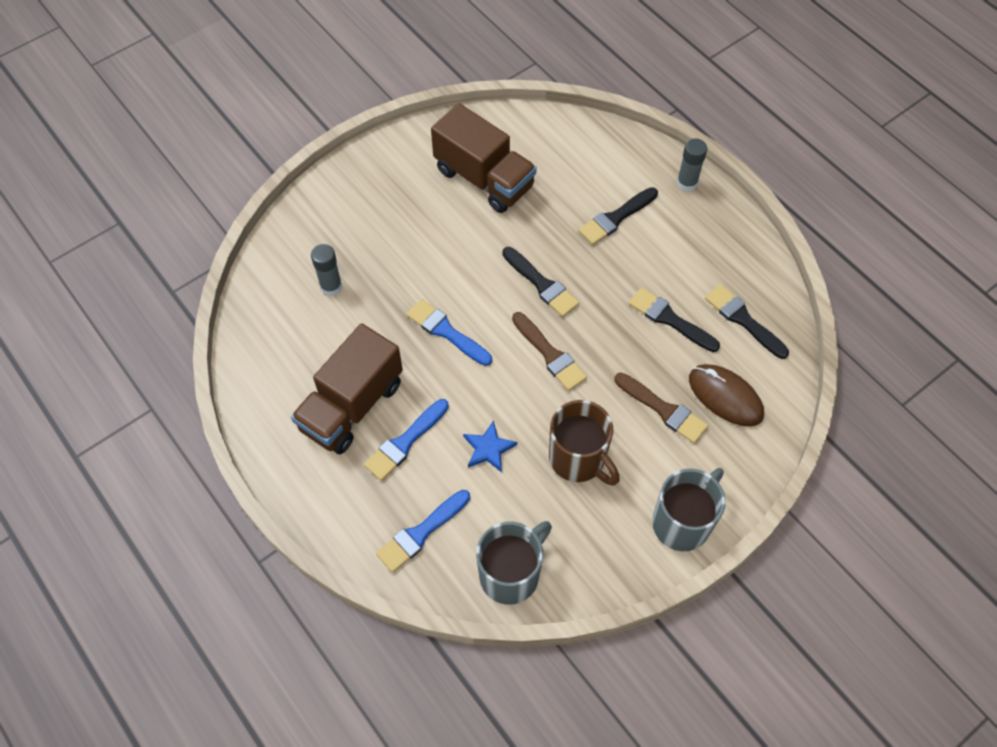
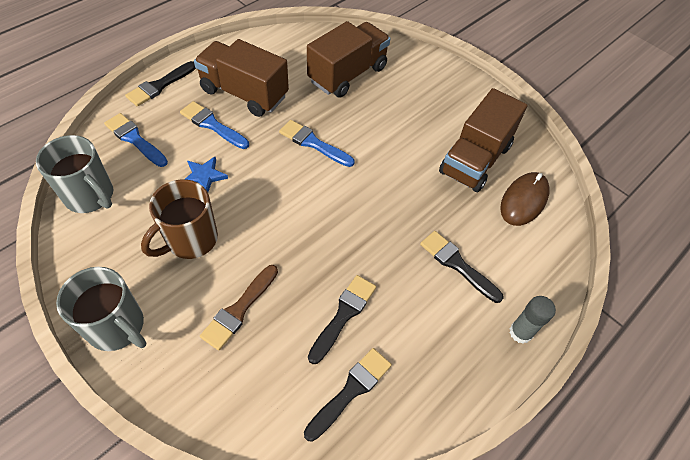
camera: 80 degrees right, 5 degrees down
grey glue stick [311,244,342,296] -> brown truck [307,21,390,98]
blue brush [406,299,492,366] -> blue brush turned 90 degrees counterclockwise [279,120,355,167]
black brush [502,247,579,317] -> black brush moved to [125,61,196,106]
brown brush [512,312,587,391] -> none
brown mouse [689,364,764,427] -> brown mouse moved to [500,172,550,226]

